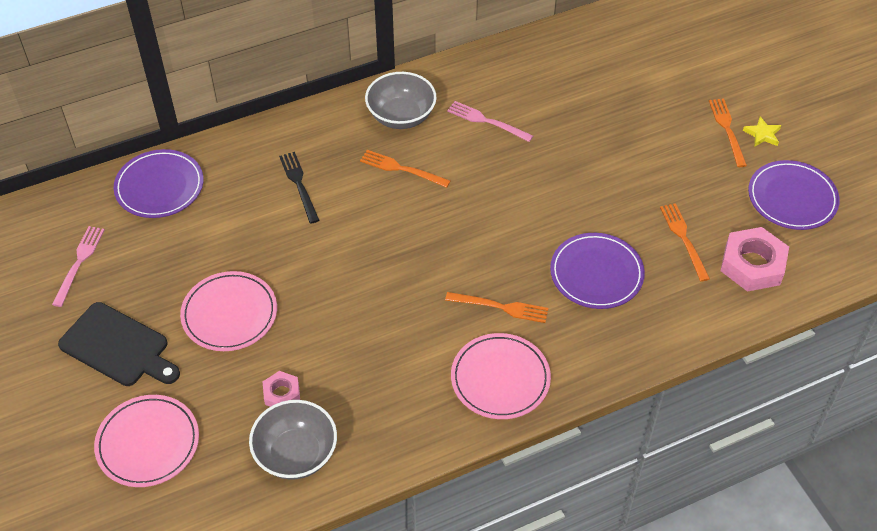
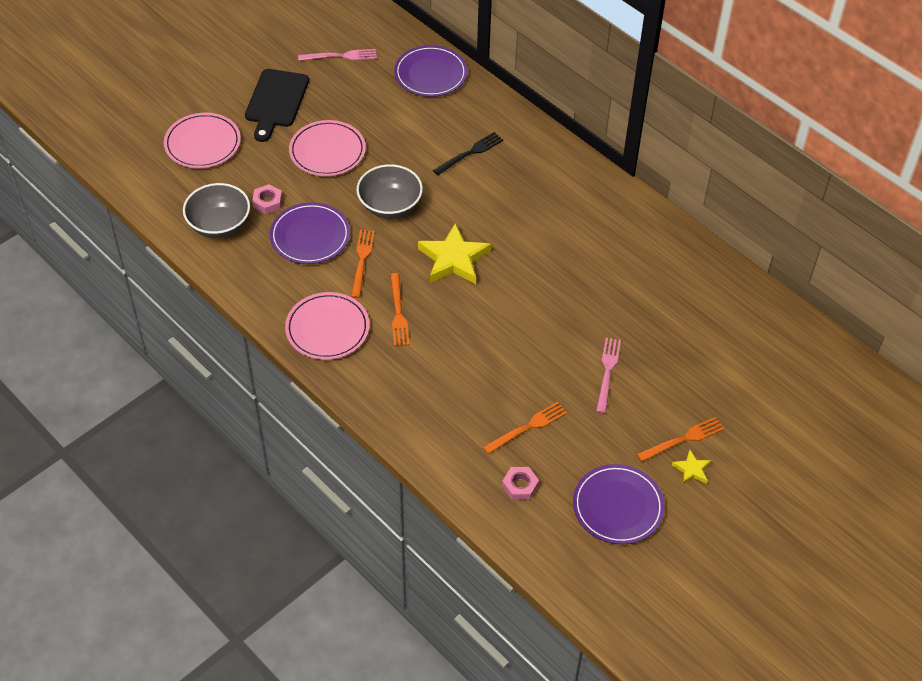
camera: 70 degrees right, 0 degrees up
orange fork [360,150,451,188] -> orange fork moved to [351,230,375,298]
grey bowl [365,72,437,129] -> grey bowl moved to [356,164,423,219]
pink fork [447,101,533,142] -> pink fork moved to [596,338,621,413]
purple plate [550,233,645,309] -> purple plate moved to [270,202,350,264]
pink nut [720,227,789,292] -> pink nut [502,467,539,500], size x0.55
none -> yellow star [418,223,491,284]

